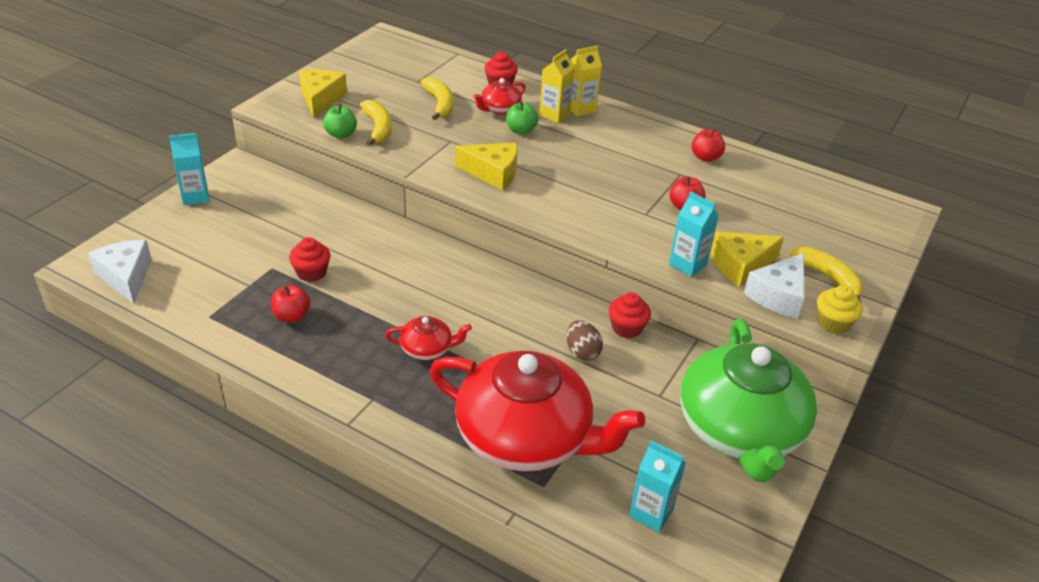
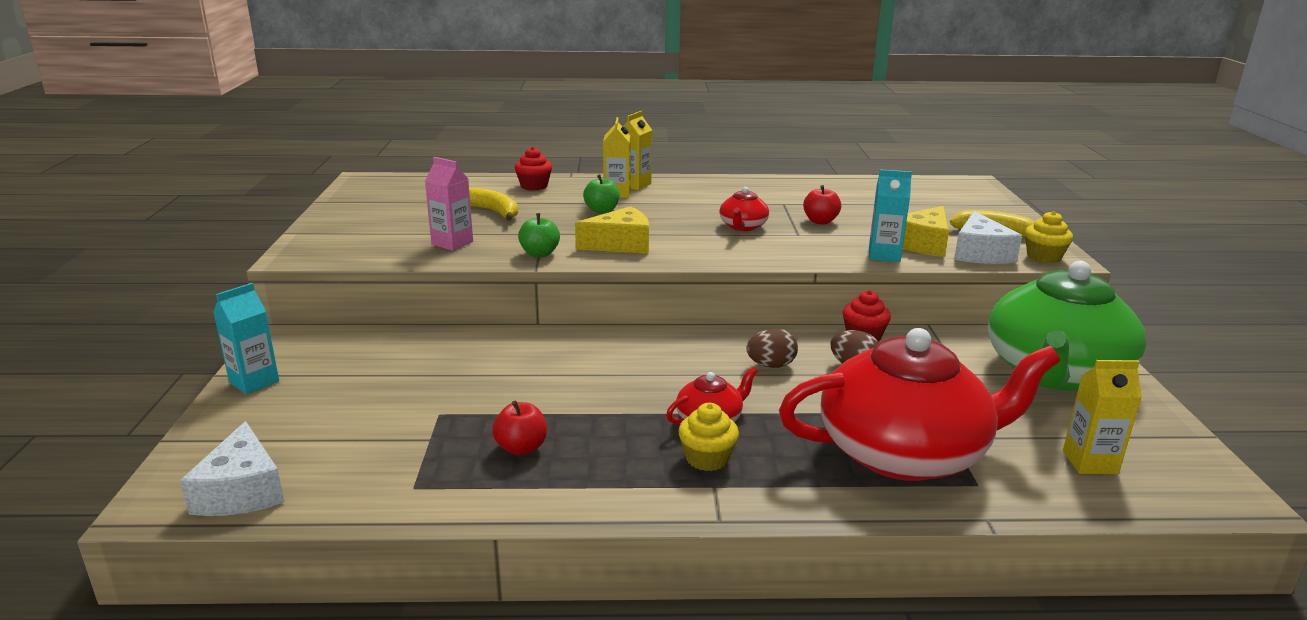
camera: 30 degrees left, 15 degrees down
white cheese [88,240,152,303] -> white cheese turned 135 degrees counterclockwise [180,421,284,516]
red cupcake [289,237,331,282] -> none
yellow cheese [299,69,347,117] -> none
green apple [323,104,357,139] -> green apple moved to [518,213,560,257]
yellow banana [360,100,392,147] -> pink carton [425,157,473,251]
red teapot [473,78,526,115] -> red teapot moved to [719,187,769,231]
turquoise carton [629,440,686,532] -> yellow carton [1063,360,1142,474]
green teapot [680,319,817,482] -> green teapot turned 60 degrees clockwise [988,261,1147,391]
red apple [692,129,725,162] -> none
none -> yellow cupcake [678,403,739,471]
none -> brown egg [746,328,798,368]

